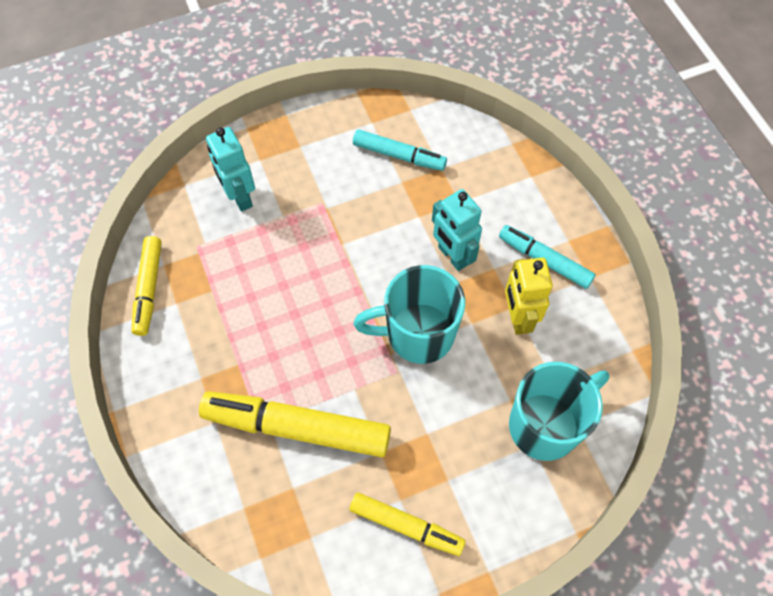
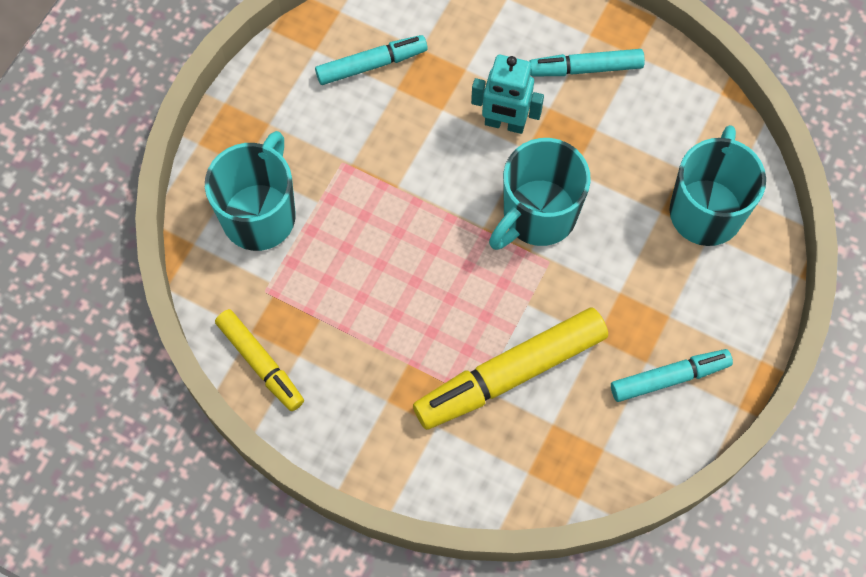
camera: 40 degrees left, 5 degrees up
turquoise robot [206,127,255,212] -> turquoise mug [205,131,296,251]
yellow marker [349,492,466,556] -> turquoise marker [611,349,733,402]
yellow robot [505,258,553,335] -> none

